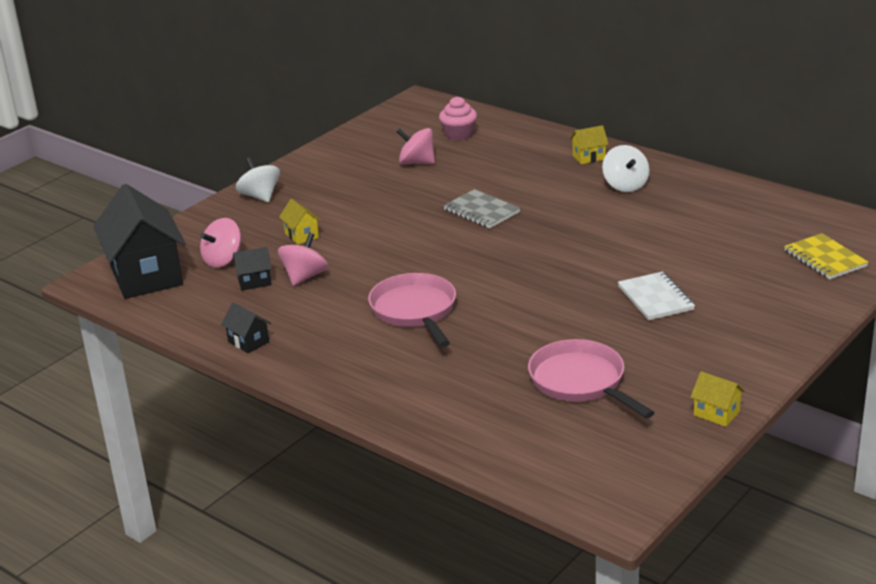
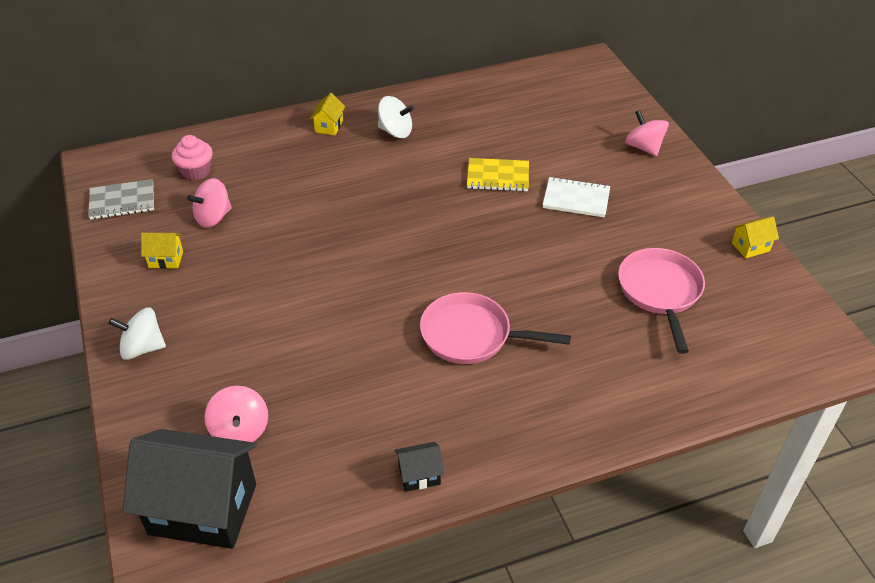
camera: 60 degrees left, 15 degrees up
black house [233,247,272,291] -> none
pink spinning top [278,233,328,286] -> pink spinning top moved to [625,110,669,156]
yellow house [279,199,321,245] -> yellow house moved to [141,233,183,269]
grey notebook [444,189,520,229] -> grey notebook moved to [88,179,154,220]
pink pan [528,339,655,418] -> pink pan turned 90 degrees clockwise [618,248,705,354]
yellow notebook [784,233,868,280] -> yellow notebook moved to [467,158,529,192]

